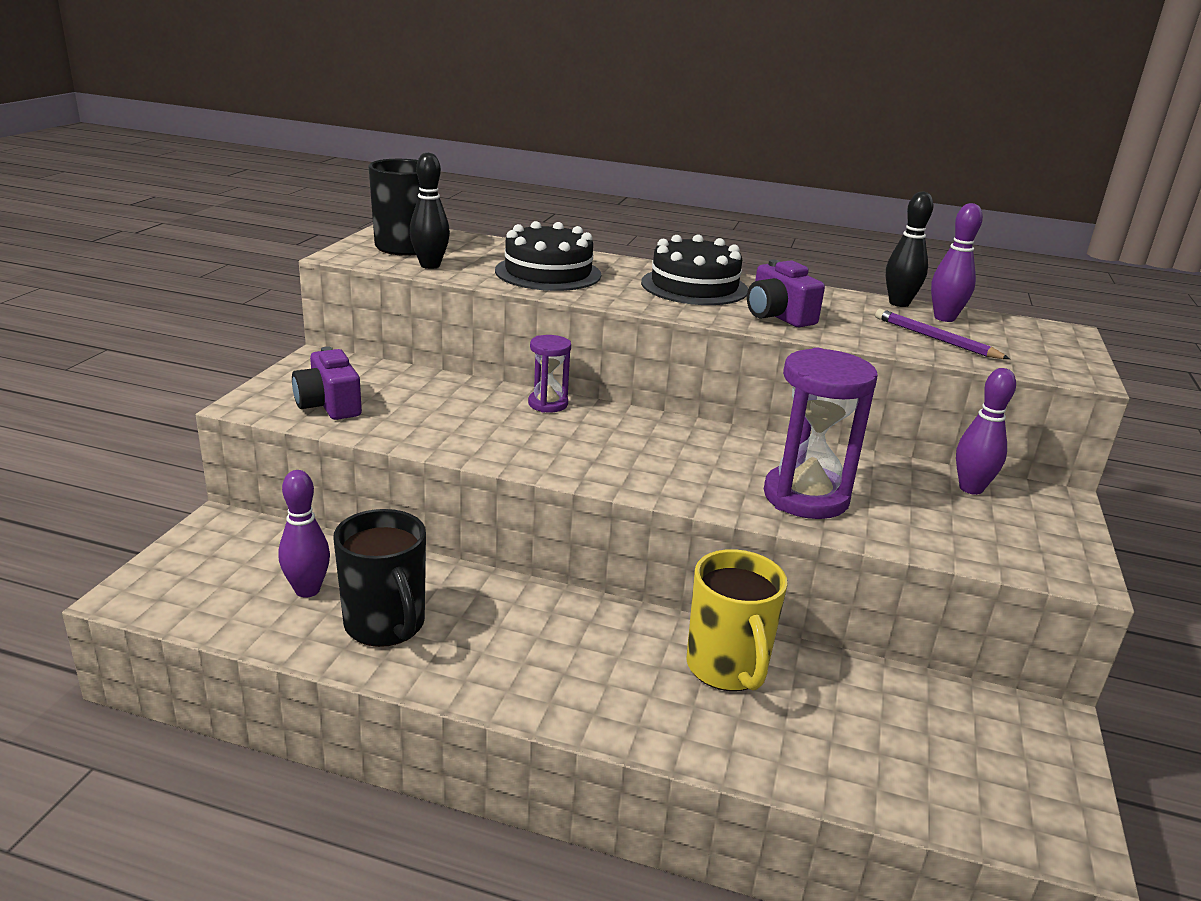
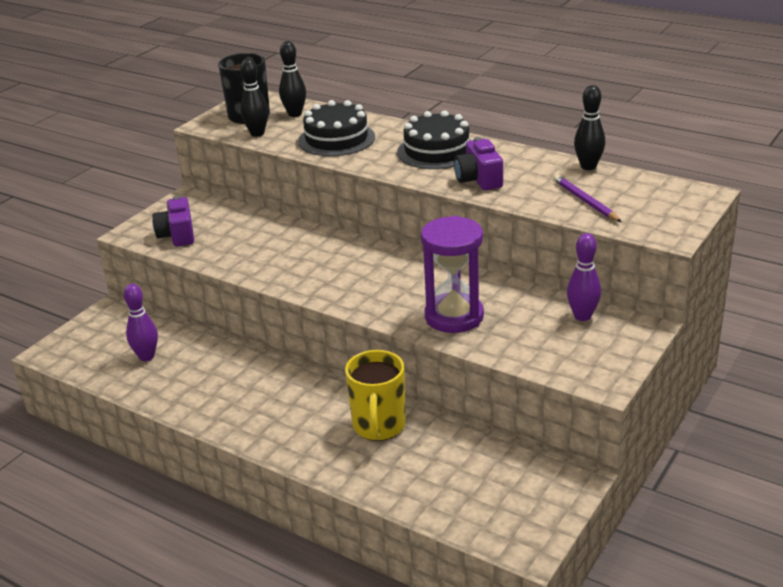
camera: 20 degrees right, 5 degrees up
black mug [333,509,426,647] -> none
purple hourglass [528,335,571,413] -> none
purple bowling pin [931,203,983,322] -> none
none -> black bowling pin [279,41,306,117]

